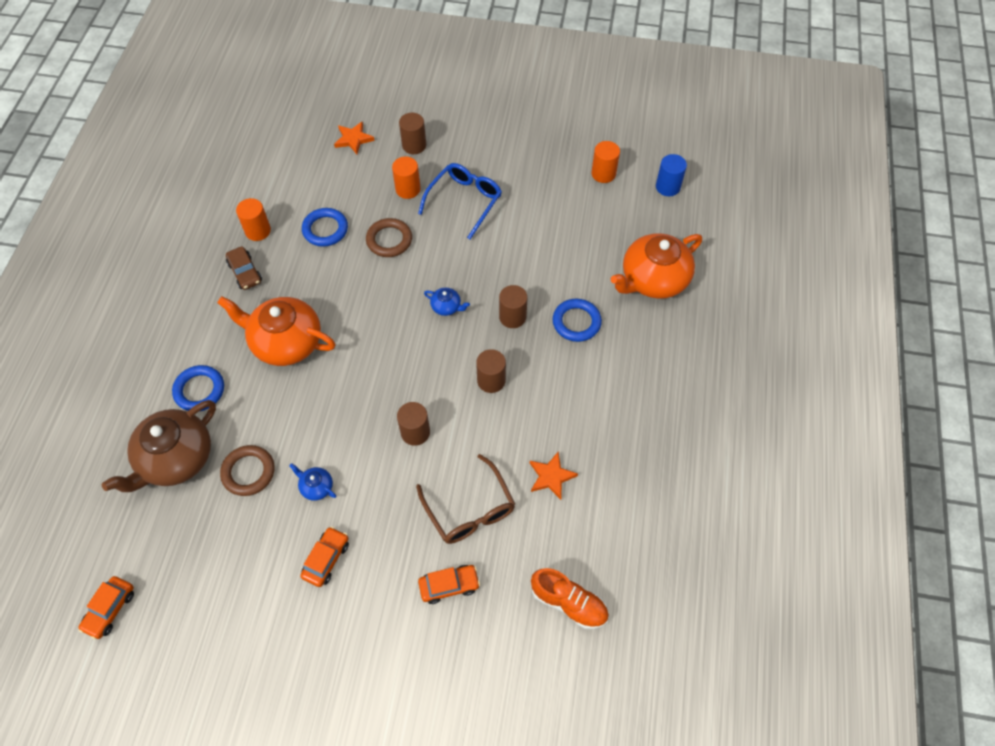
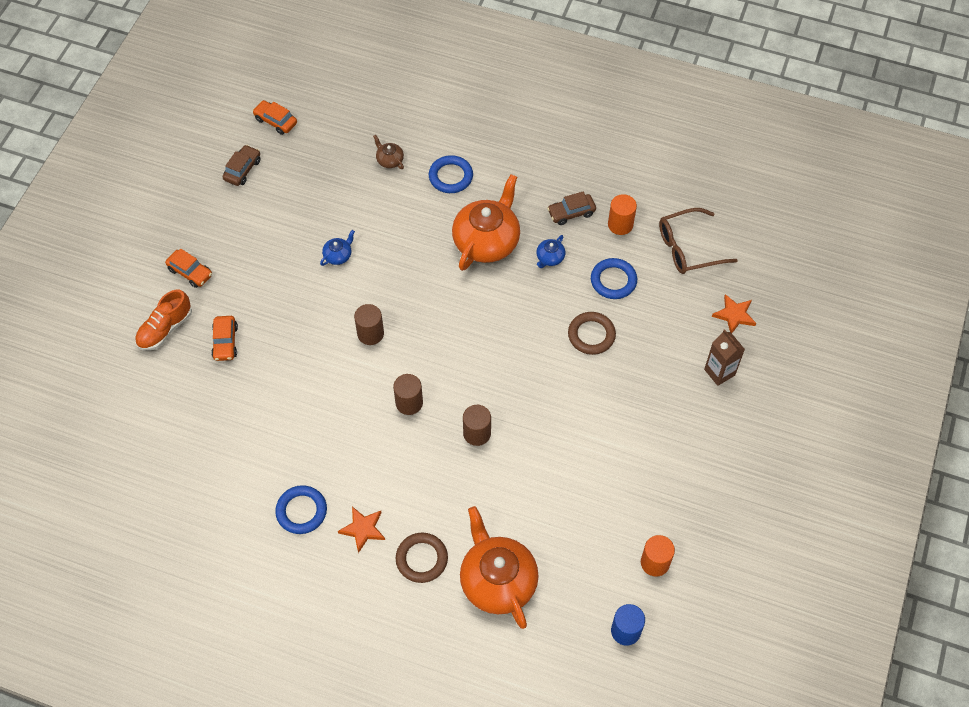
camera: 100 degrees right, 0 degrees up
brown teapot [102,400,216,492] -> brown teapot [373,135,404,169], size x0.43
brown ring [220,445,275,496] -> brown ring moved to [396,533,448,583]
orange car [300,526,349,587] -> orange car moved to [165,249,212,288]
orange cylinder [392,157,421,199] -> none
brown cylinder [399,113,426,154] -> brown carton [704,329,745,386]
brown glasses [416,454,515,544] -> brown glasses moved to [659,208,738,274]
blue glasses [418,163,502,239] -> none
blue teapot [424,288,470,316] -> blue teapot moved to [536,235,565,268]
orange star [530,452,578,500] -> orange star moved to [338,507,385,553]
orange shoe [531,568,609,629] -> orange shoe moved to [135,290,192,350]
blue ring [553,299,602,342] -> blue ring moved to [275,485,327,534]
none -> brown car [223,145,260,186]

